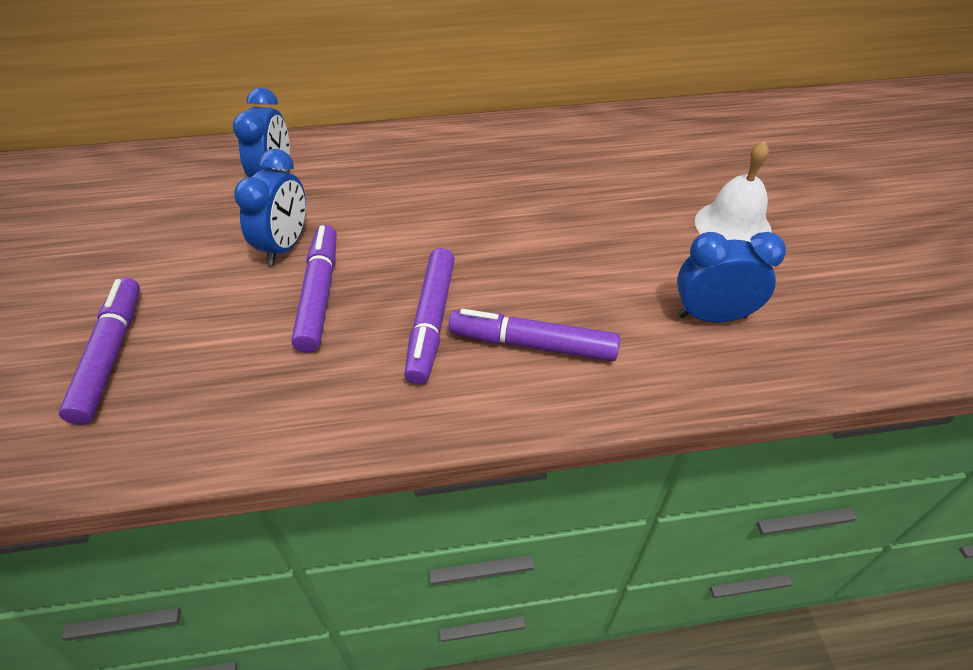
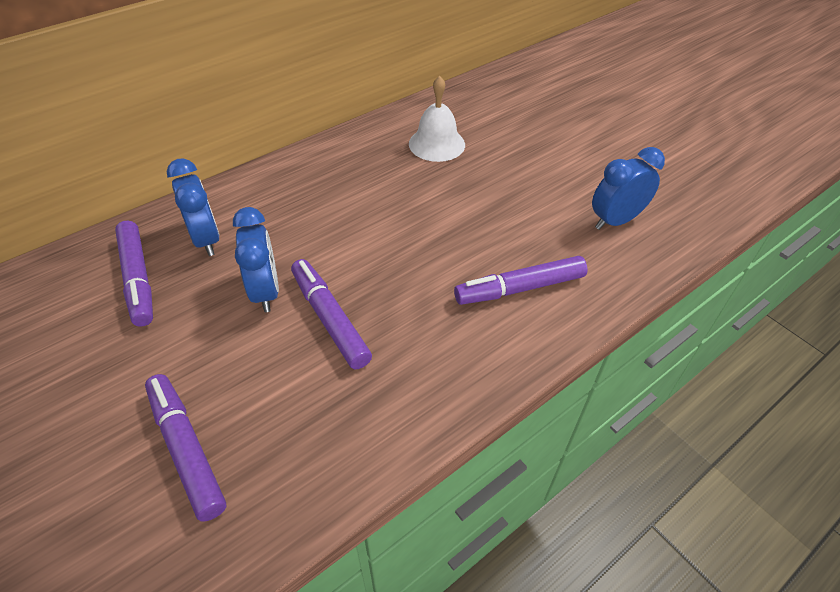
camera: 30 degrees left, 0 degrees up
purple marker [404,248,455,384] -> purple marker moved to [115,221,153,327]
white bell [695,141,772,242] -> white bell moved to [409,76,465,162]

